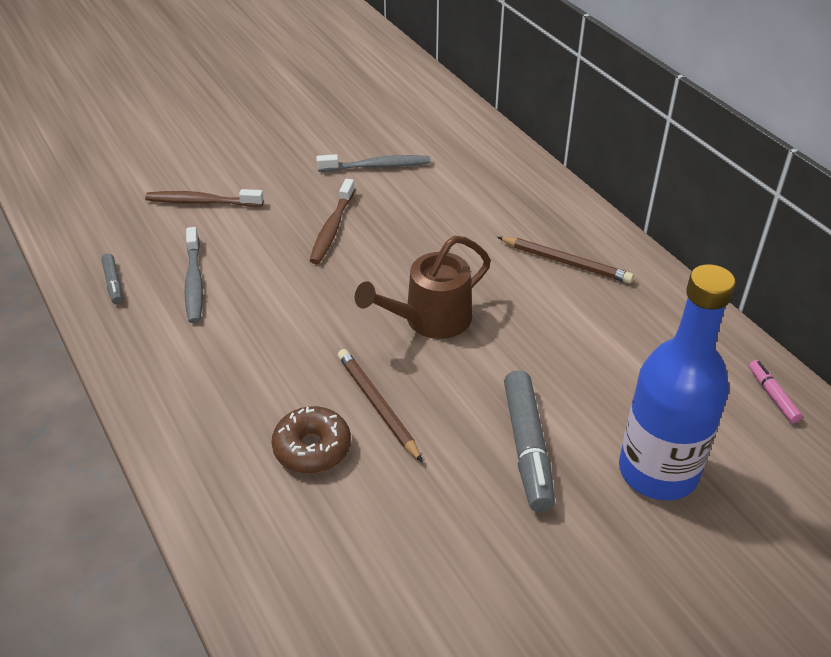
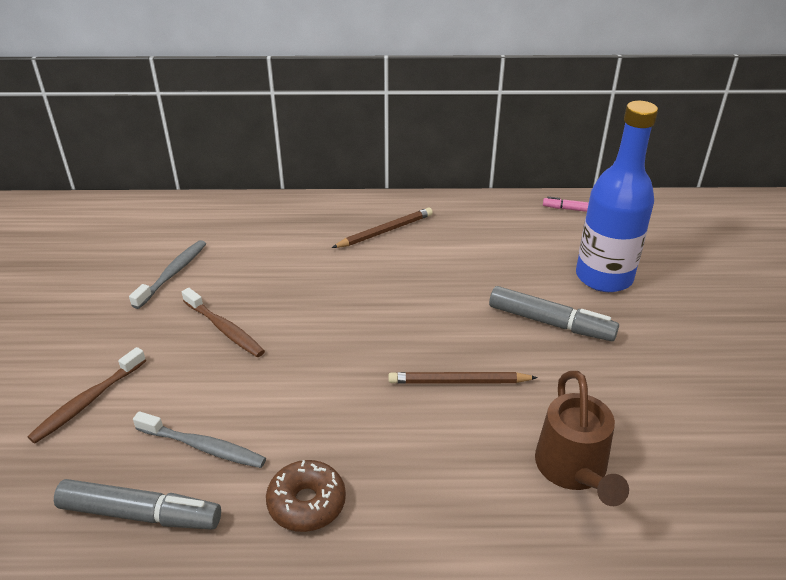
camera: 60 degrees left, 5 degrees down
grey marker [101,253,123,304] -> grey marker [54,479,221,530], size x1.97
brown donut [271,406,351,473] -> brown donut moved to [266,460,346,532]
brown watering can [355,236,491,339] -> brown watering can moved to [535,371,629,506]

